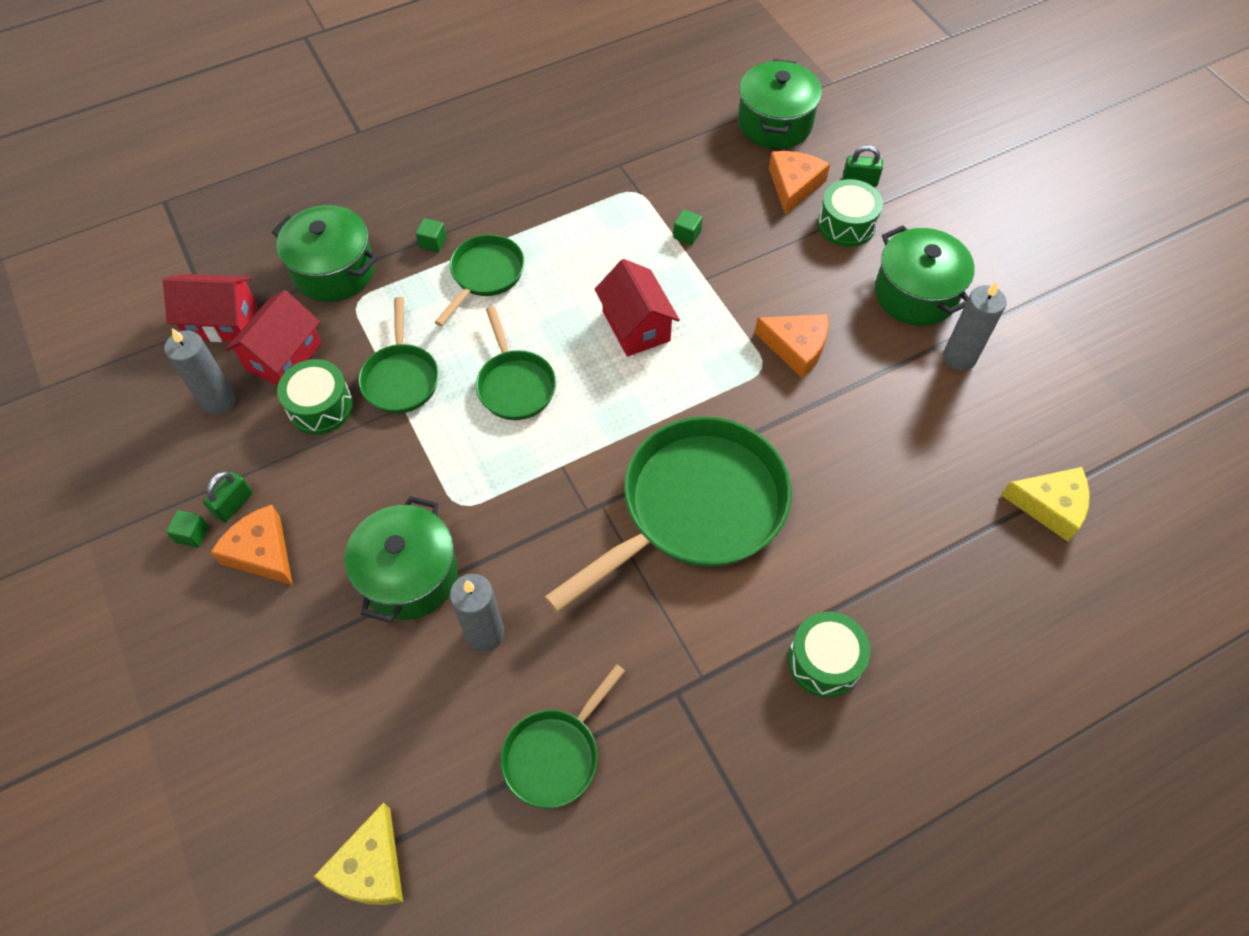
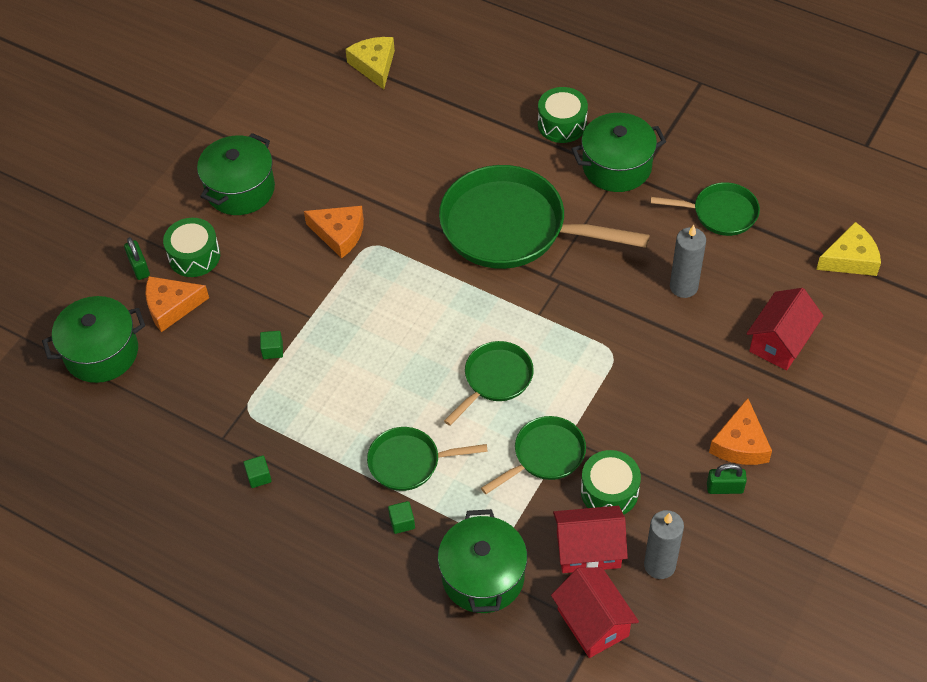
camera: 120 degrees left, 5 degrees down
green cube [166,510,209,548] -> green cube moved to [243,455,272,488]
green pot [344,496,458,623] -> green pot moved to [571,113,666,192]
red house [595,259,680,357] -> red house moved to [746,288,823,370]
orange cheese [755,314,829,378] -> orange cheese turned 120 degrees clockwise [304,206,364,258]
grey candle [943,281,1007,371] -> none

